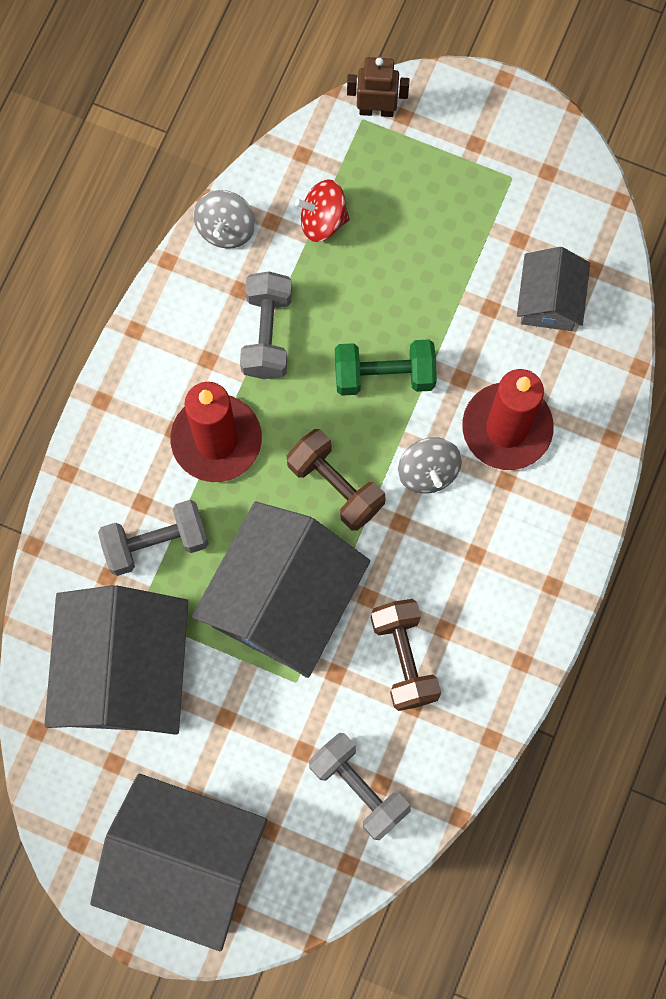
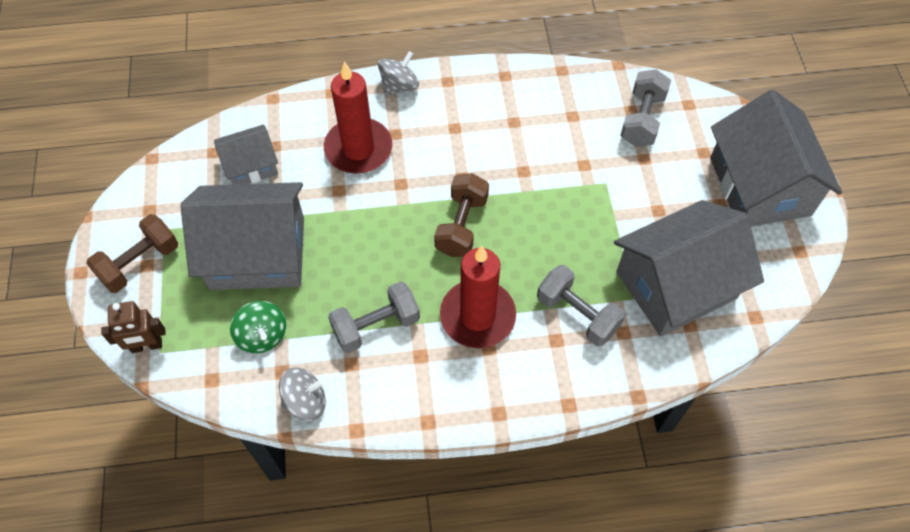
camera: 120 degrees left, 15 degrees down
grey house [192,501,370,678] -> grey house moved to [180,182,304,290]
red spinning top [295,180,350,242] -> green spinning top [230,301,286,353]
green dumbbell [335,339,437,396] -> none
brown robot [347,57,410,117] -> brown robot turned 75 degrees counterclockwise [101,301,166,353]
brown dumbbell [371,599,441,711] -> brown dumbbell moved to [86,214,178,293]
grey spinning top [398,437,462,494] -> grey spinning top moved to [378,51,419,96]

